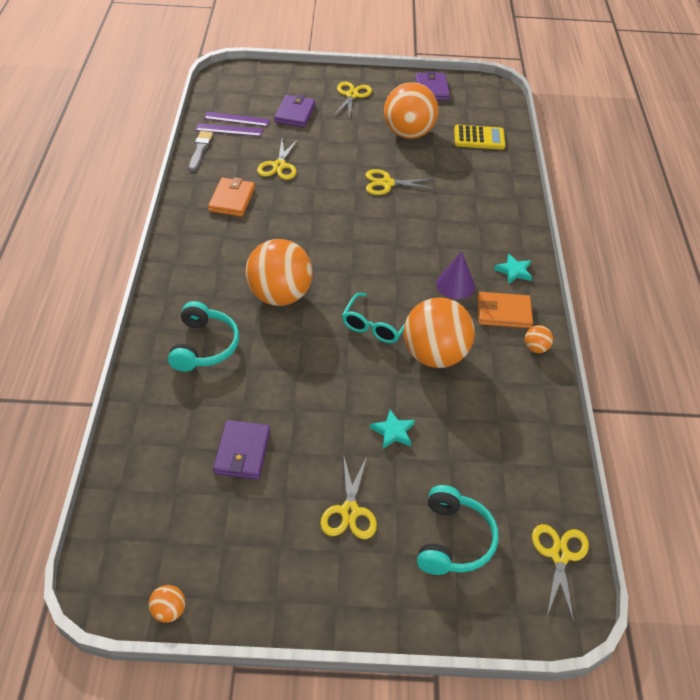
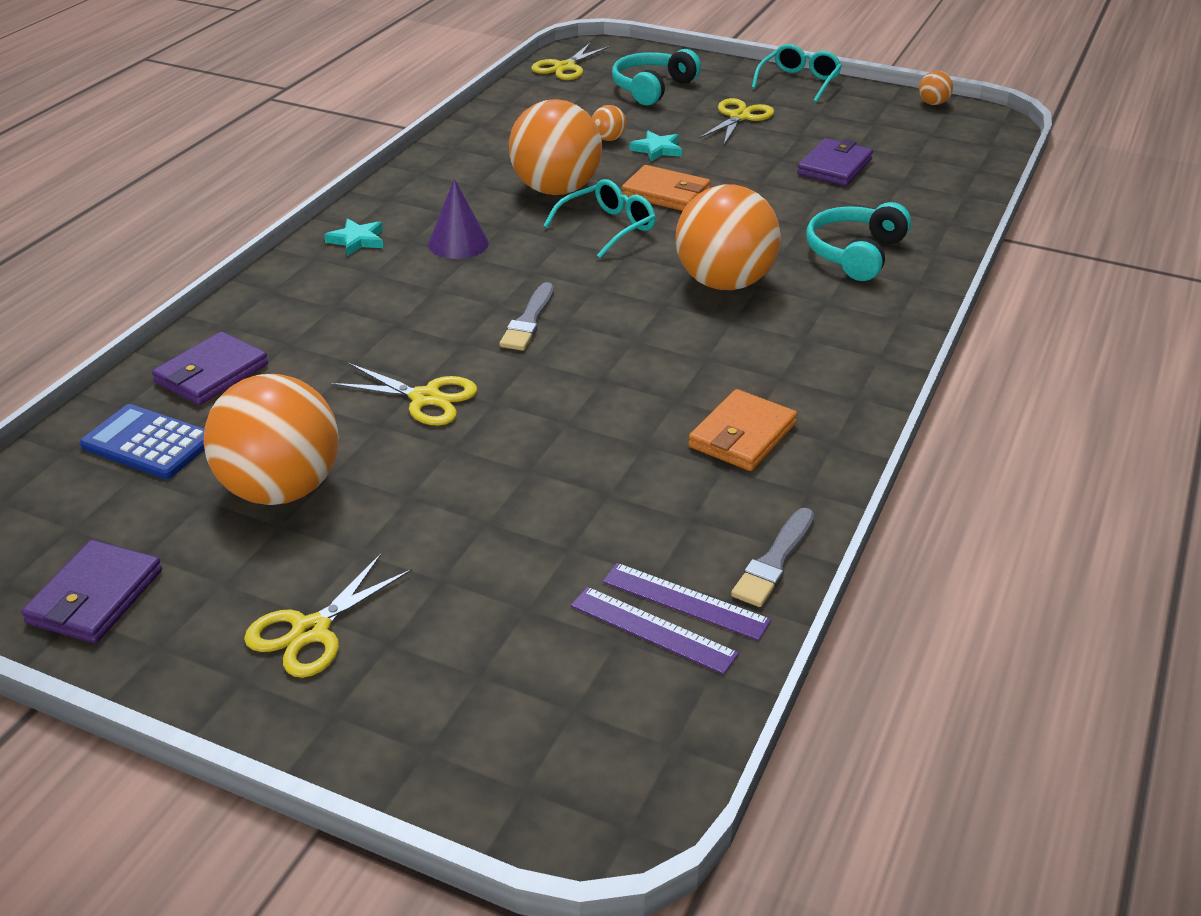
camera: 155 degrees left, 10 degrees down
yellow scissors [257,138,299,180] -> none
purple wallet [274,94,315,127] -> purple wallet moved to [152,331,268,405]
yellow calculator [454,125,505,150] -> blue calculator [80,404,205,479]
orange wallet [478,292,533,328] -> orange wallet moved to [622,165,710,211]
orange ball [525,325,553,353] -> orange ball moved to [592,105,626,141]
none -> grey brush [499,282,554,351]
none -> turquoise glasses [752,44,842,102]

